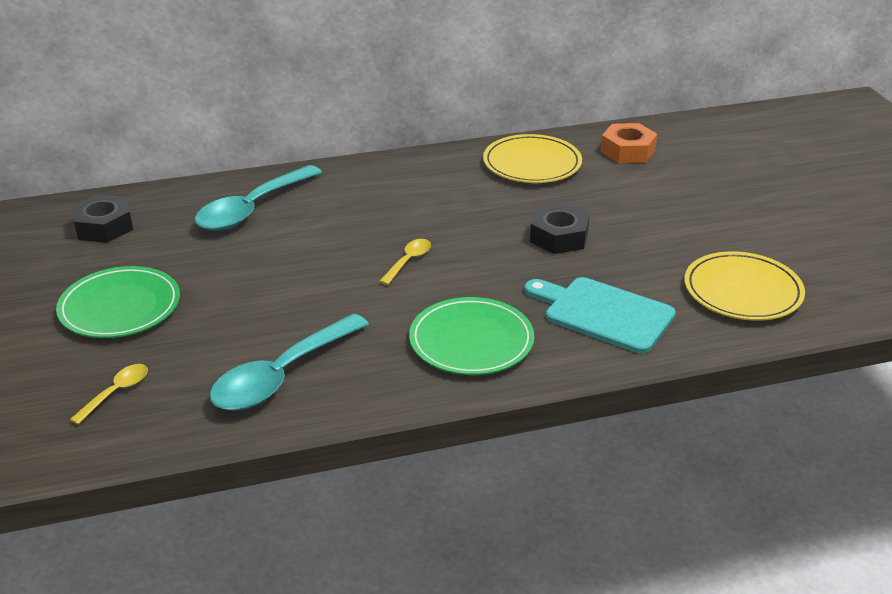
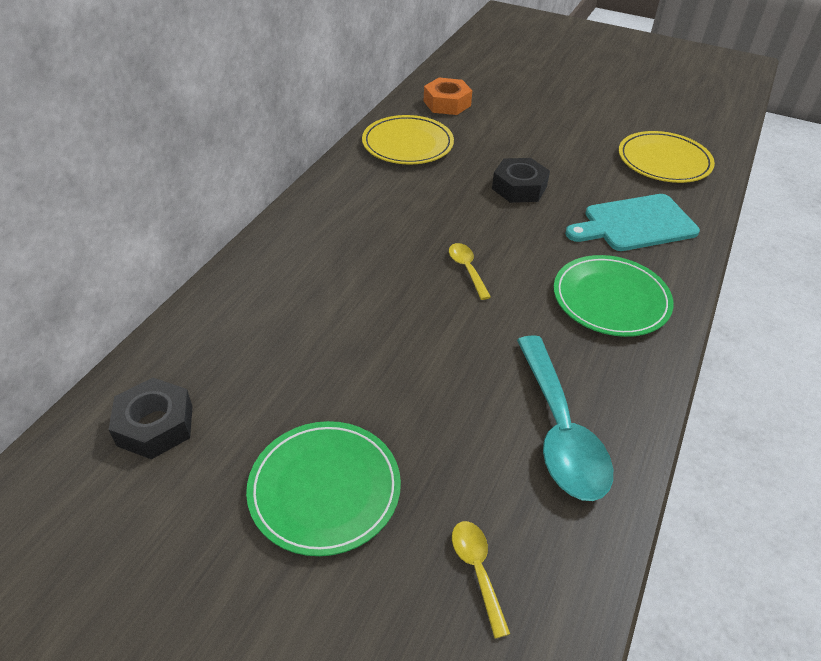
camera: 50 degrees left, 10 degrees up
turquoise spoon [195,165,322,230] -> none

